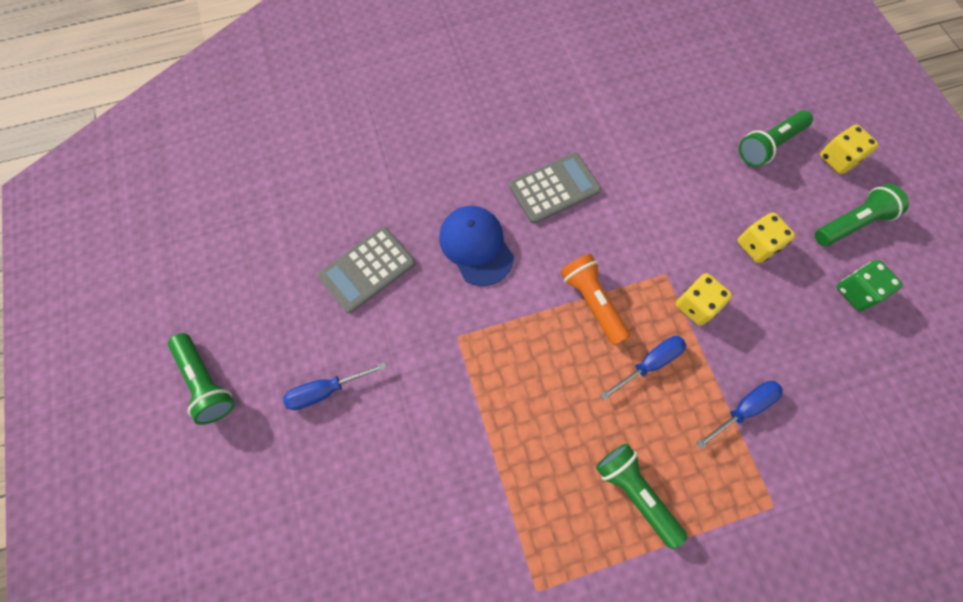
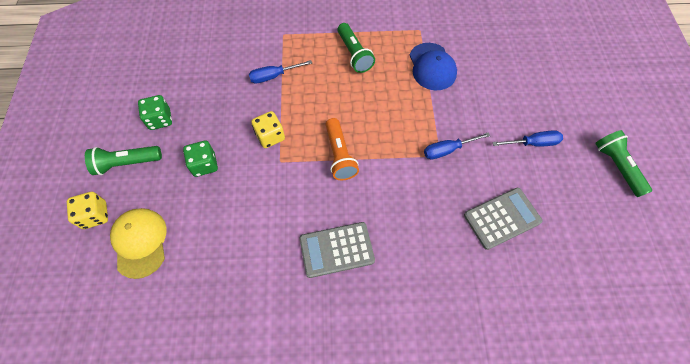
camera: 165 degrees left, 5 degrees down
blue cap [439,206,514,286] -> blue cap moved to [410,43,457,90]
blue screwdriver [600,336,686,400] -> blue screwdriver moved to [424,132,490,159]
yellow dice [737,212,795,263] -> green dice [183,141,218,177]
green flashlight [739,110,813,167] -> yellow cap [110,208,167,279]

